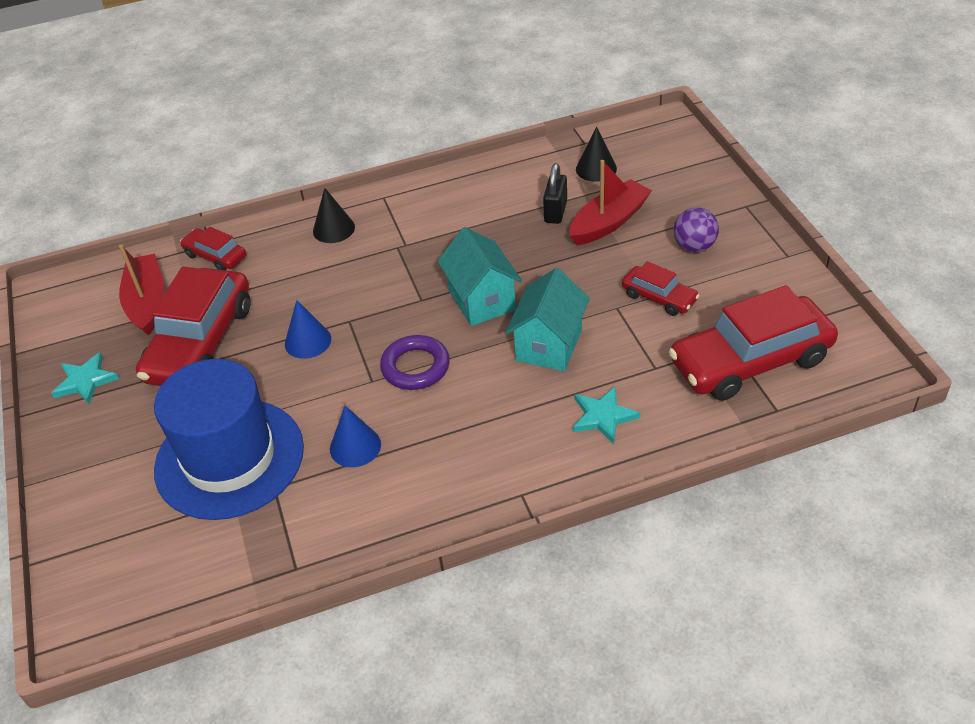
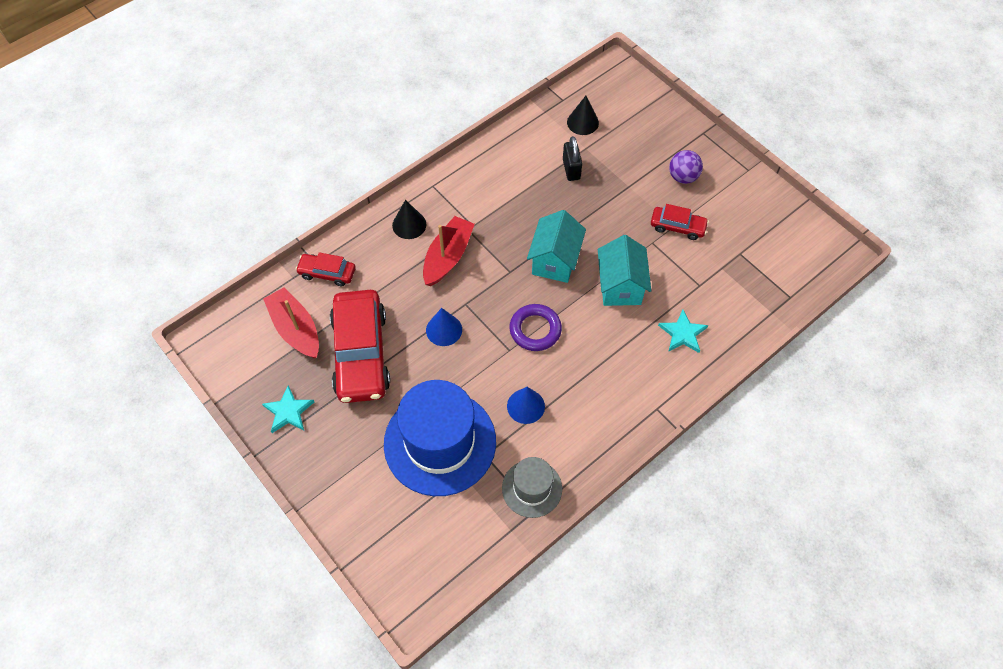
camera: 25 degrees left, 15 degrees up
turquoise house [437,227,522,326] -> turquoise house turned 60 degrees clockwise [527,210,586,283]
red boat [569,160,652,245] -> red boat moved to [423,216,475,286]
red car [669,285,838,401] -> none
none -> grey hat [502,457,562,518]

